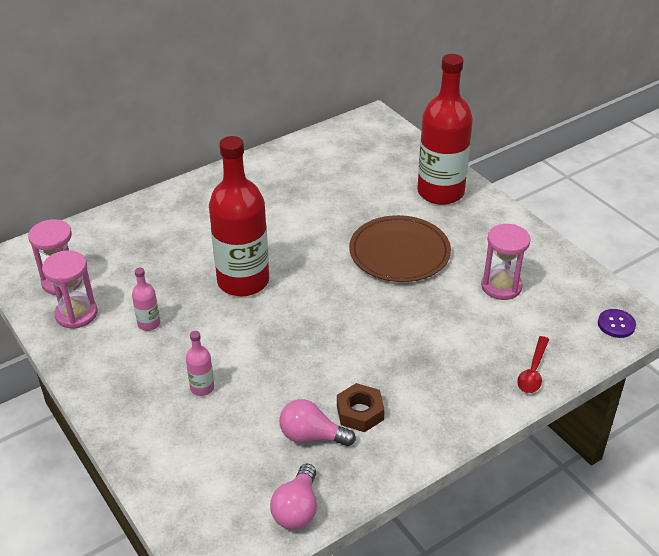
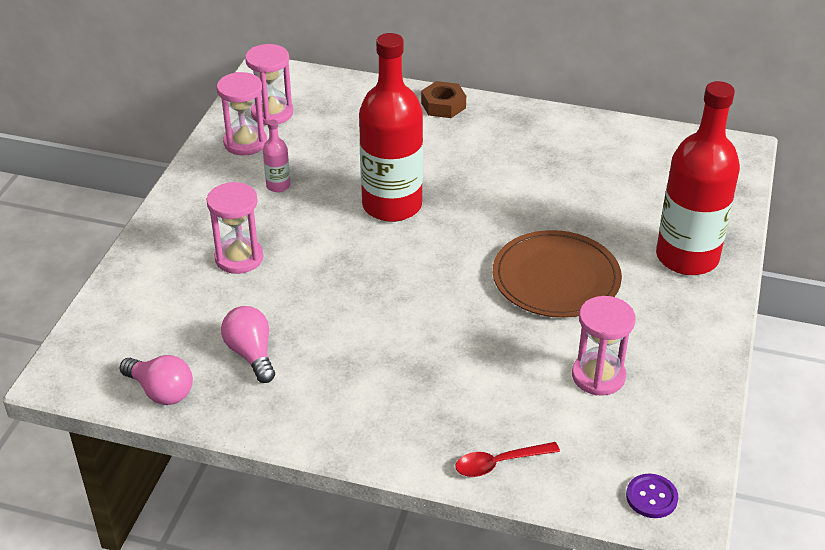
camera: 50 degrees right, 0 degrees up
pink bottle [186,331,214,396] -> pink hourglass [207,182,263,274]
pink light bulb [270,464,317,530] -> pink light bulb turned 120 degrees counterclockwise [120,355,193,405]
brown nut [337,383,385,432] -> brown nut moved to [421,81,466,118]

